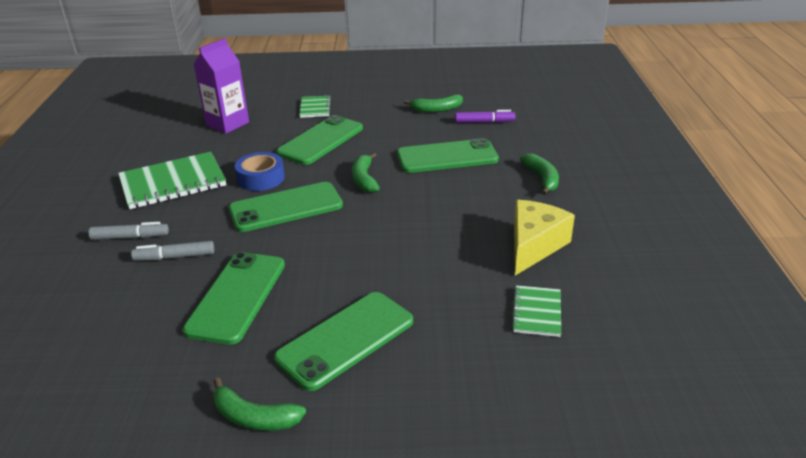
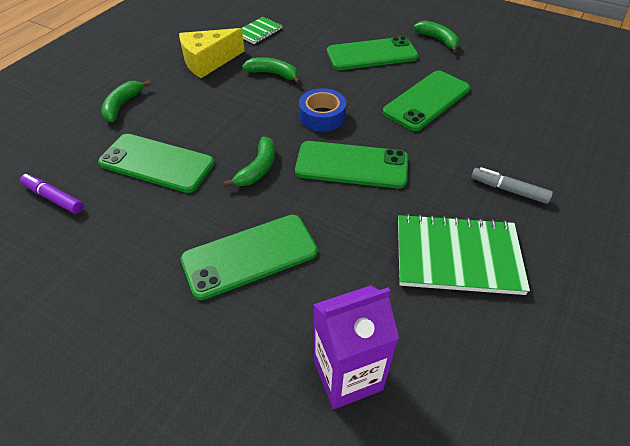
camera: 150 degrees left, 15 degrees up
grey marker [131,241,214,261] -> none
blue tape [235,152,285,191] -> blue tape moved to [299,88,346,132]
green notebook [299,96,331,118] -> none
green banana [404,95,463,113] -> green banana moved to [242,57,300,84]

